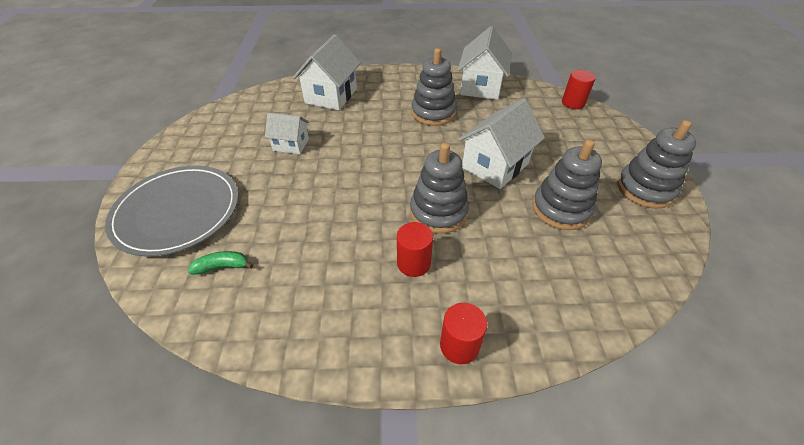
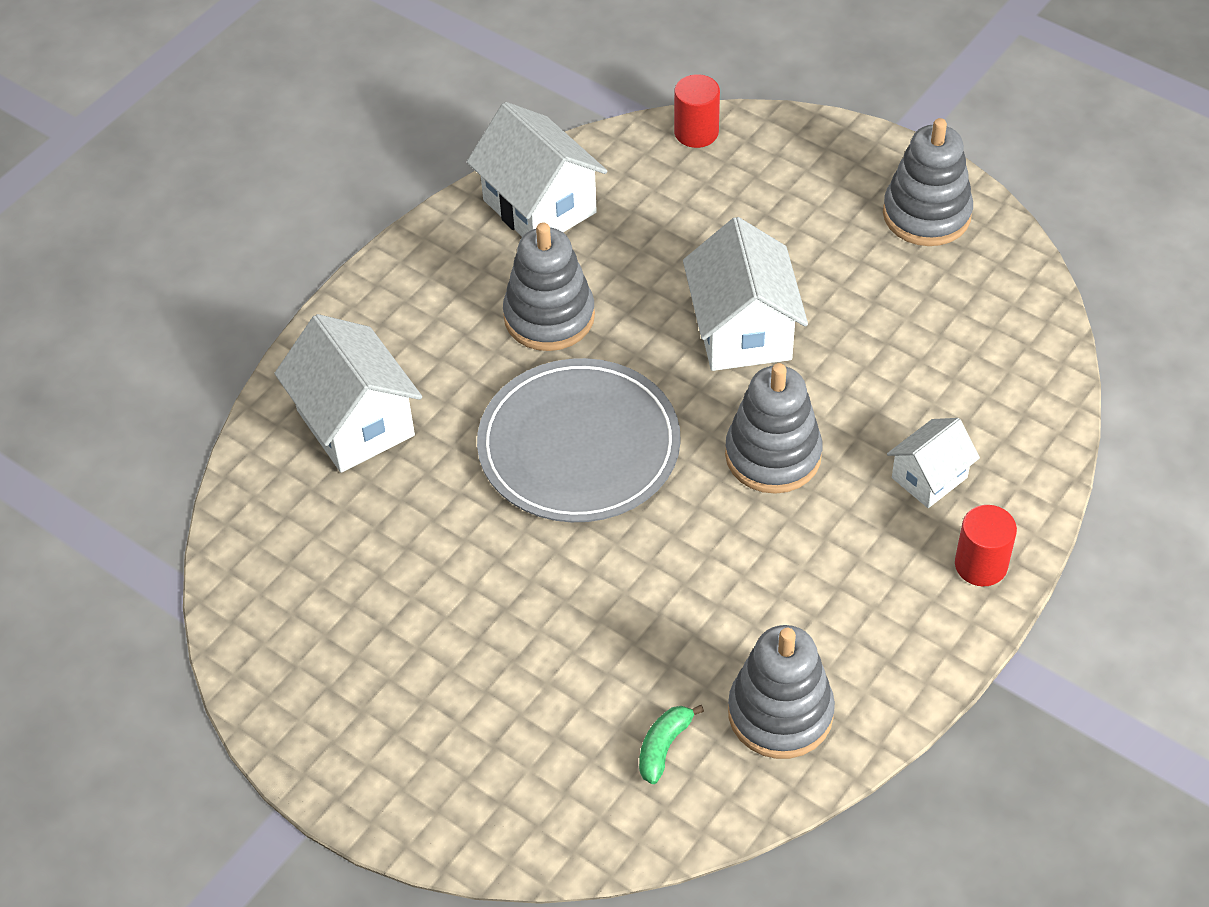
camera: 50 degrees left, 5 degrees up
grey plate [105,166,239,257] -> grey plate moved to [477,358,681,522]
white house [265,113,309,154] -> white house moved to [887,418,980,508]
red cylinder [397,222,433,277] -> none
grey stacking toy [532,140,602,230] -> grey stacking toy moved to [728,625,835,759]

